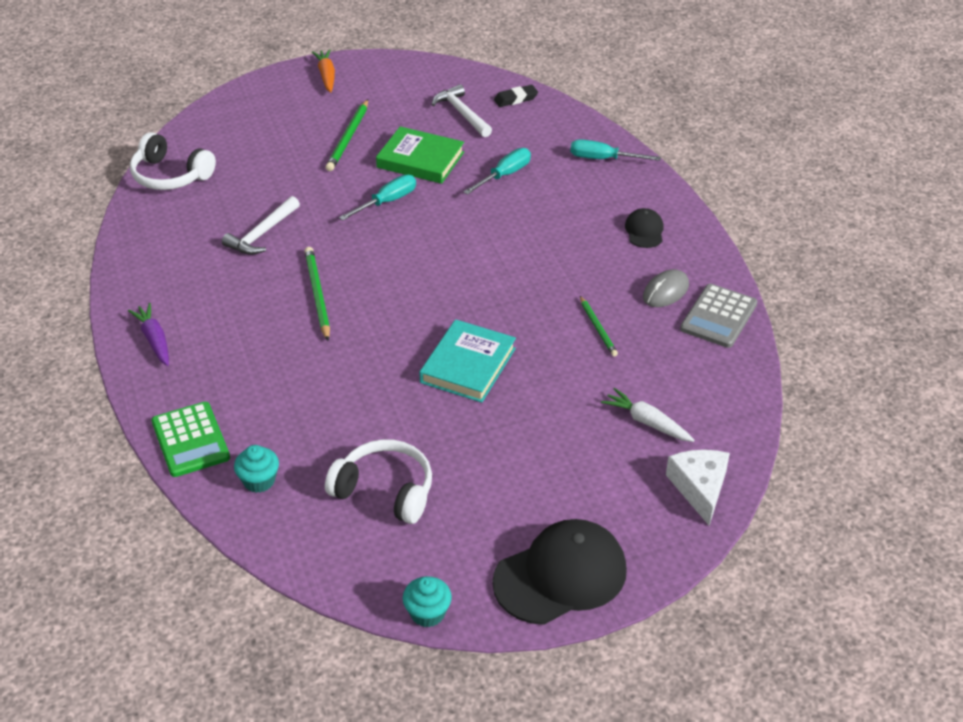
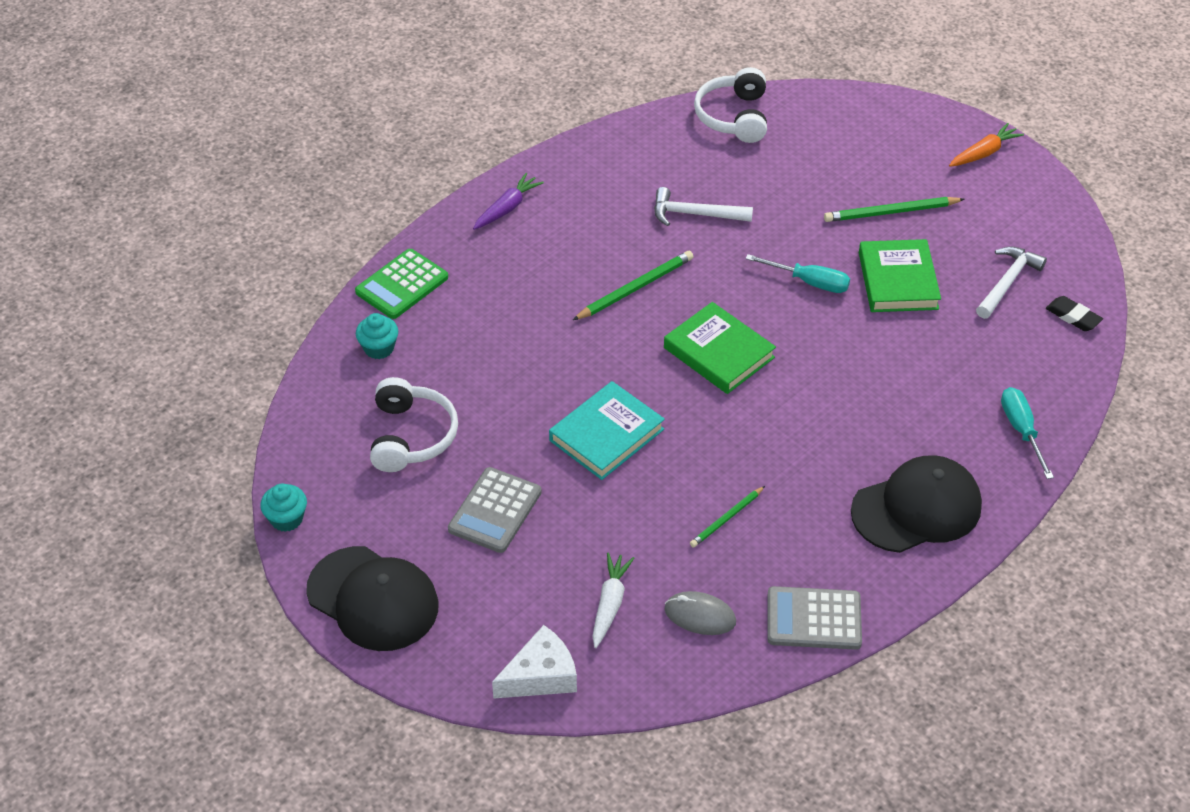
camera: 65 degrees right, 5 degrees up
turquoise book [419,319,516,403] -> turquoise book turned 45 degrees counterclockwise [549,381,665,480]
turquoise screwdriver [464,148,531,195] -> none
black cap [625,208,664,248] -> black cap [851,455,982,553], size x2.04
grey mouse [643,269,689,307] -> grey mouse moved to [665,591,736,635]
none -> grey calculator [448,467,542,553]
none -> green book [664,302,776,394]

